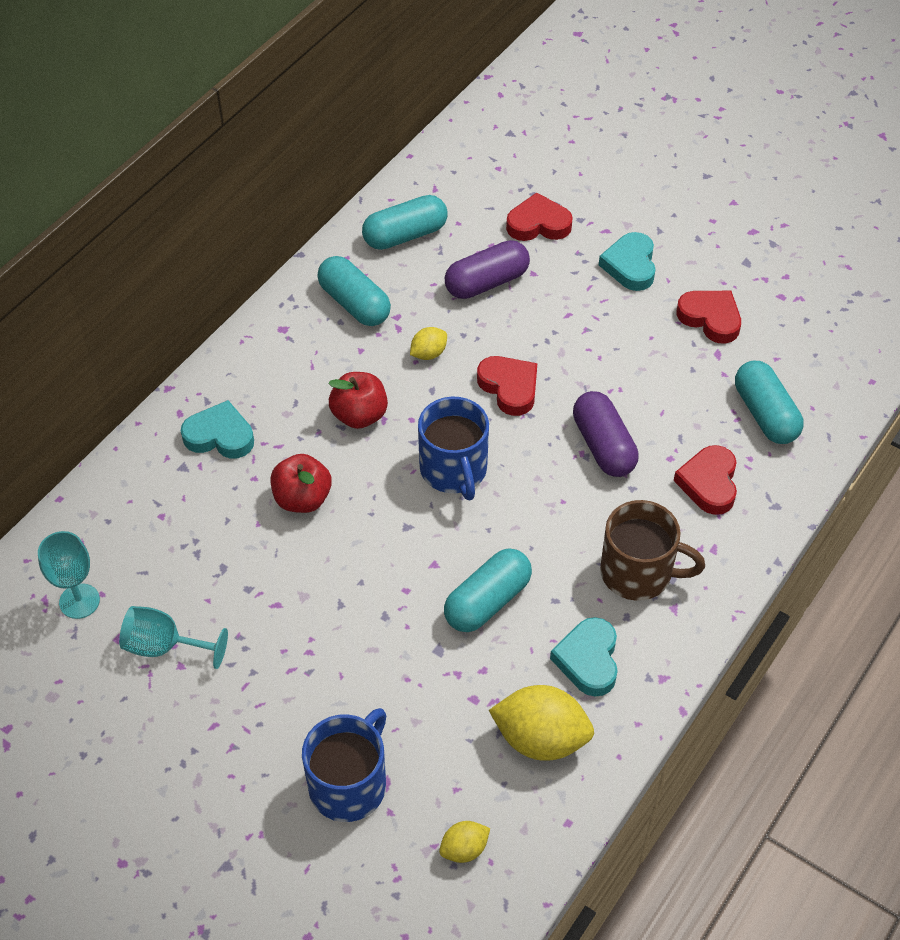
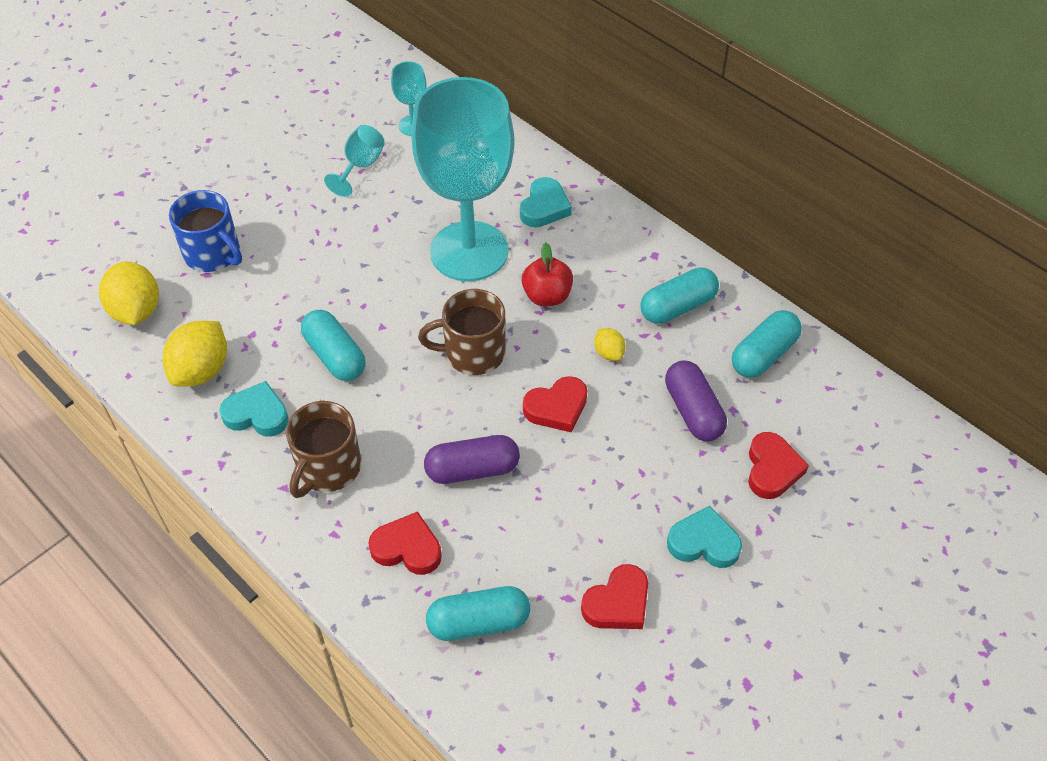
camera: 100 degrees right, 0 degrees up
red apple [271,454,332,513] -> turquoise goblet [411,77,515,281]
turquoise capsule [362,195,447,250] -> turquoise capsule turned 60 degrees clockwise [732,310,802,378]
blue mug [418,397,489,500] -> brown mug [418,289,506,375]
yellow lemon [439,821,490,863] -> yellow lemon [99,261,159,325], size x1.95

